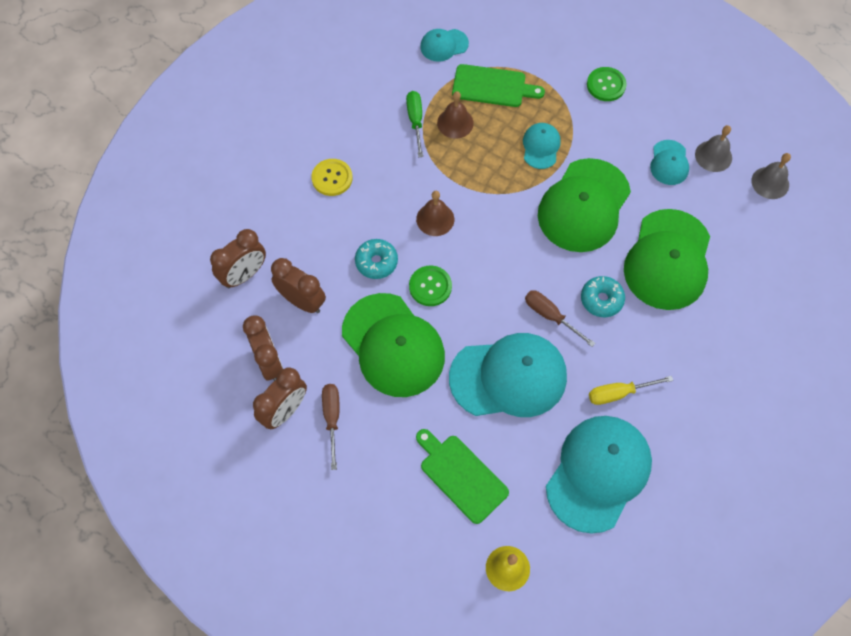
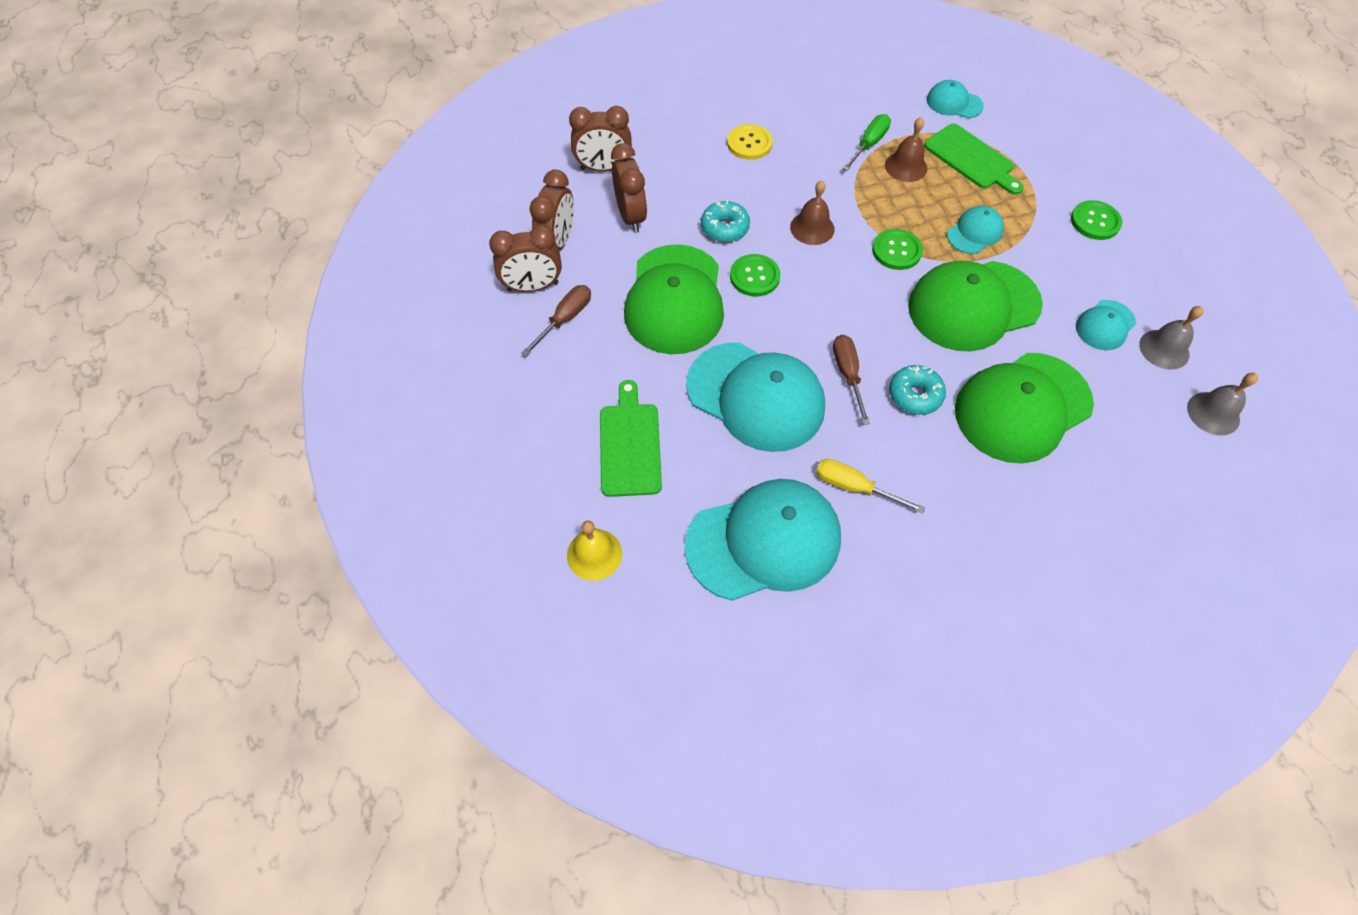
camera: 40 degrees right, 5 degrees down
none -> green button [872,229,923,270]

